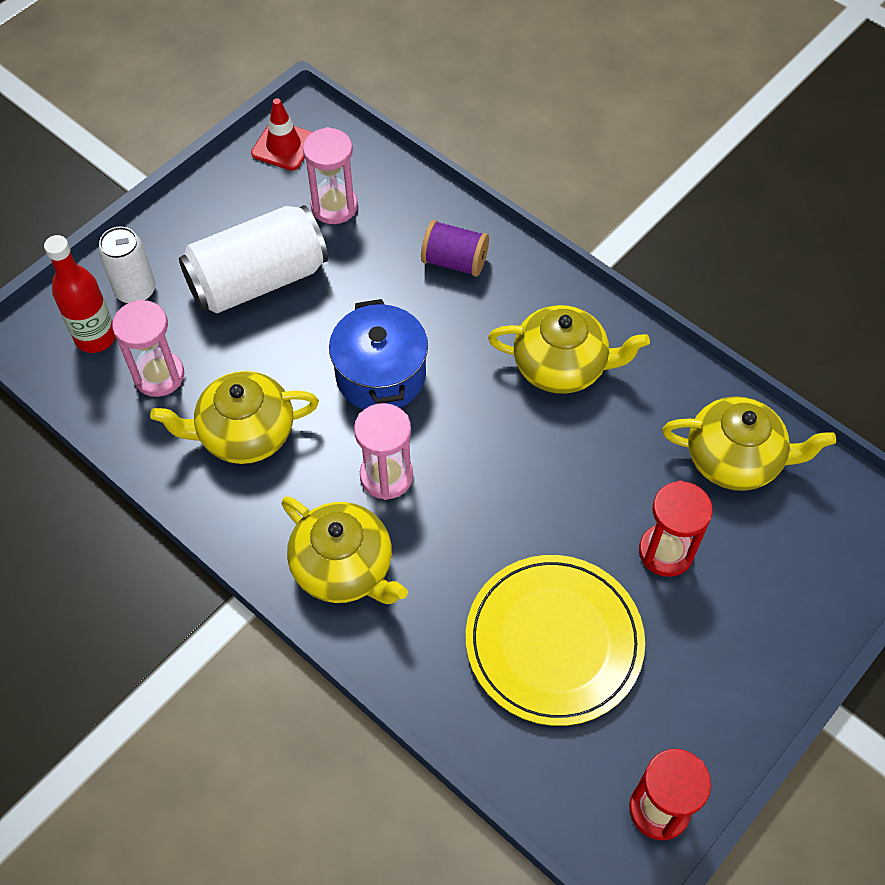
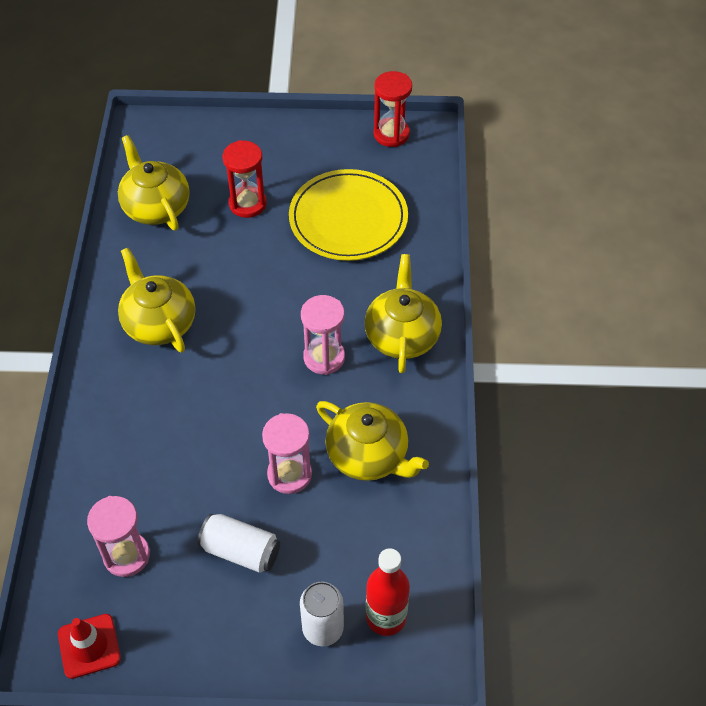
camera: 130 degrees left, 5 degrees down
pink hourglass [112,299,184,397] -> pink hourglass moved to [262,413,312,494]
white can [179,205,328,314] -> white can [198,514,280,573], size x0.59
blue pot [329,299,428,409] -> none
purple spool [421,220,489,277] -> none

